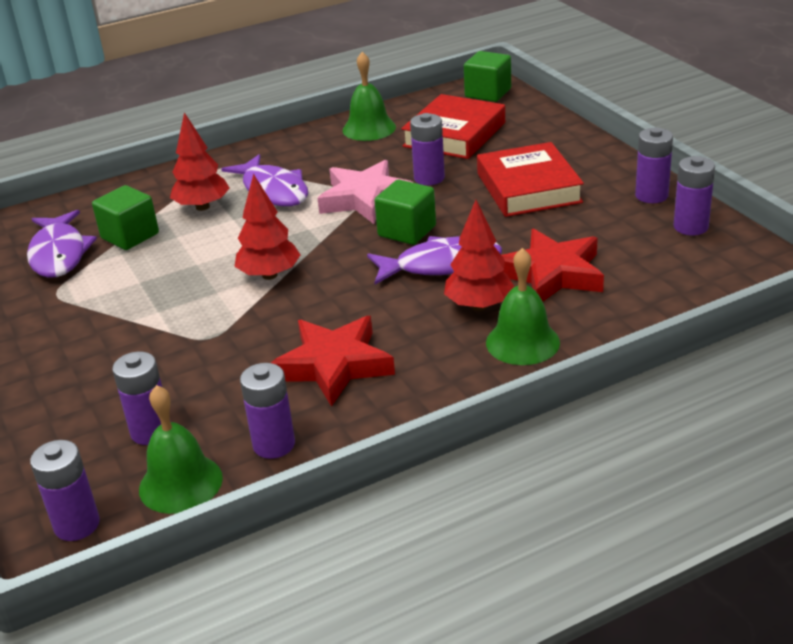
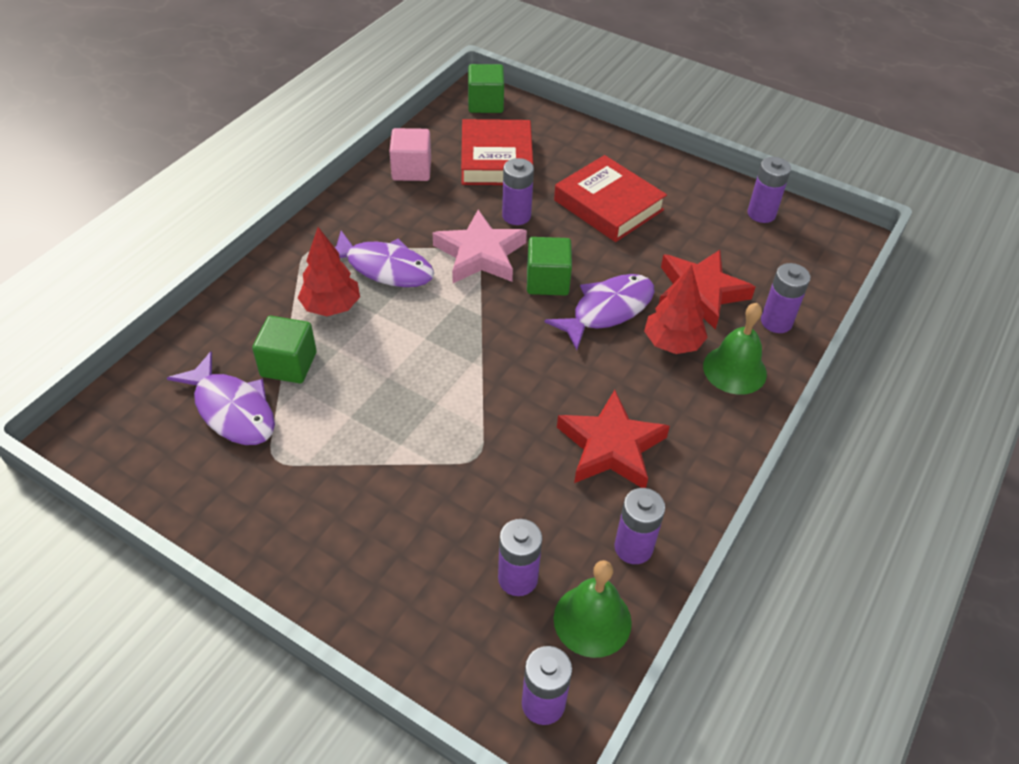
camera: 35 degrees left, 15 degrees up
red tree [235,174,300,280] -> none
green bell [343,52,396,141] -> pink cube [389,128,431,181]
purple battery [635,127,673,203] -> purple battery moved to [761,263,810,333]

